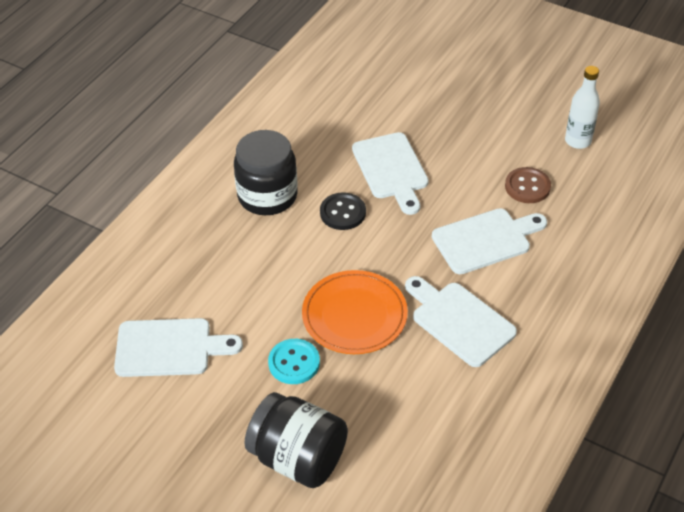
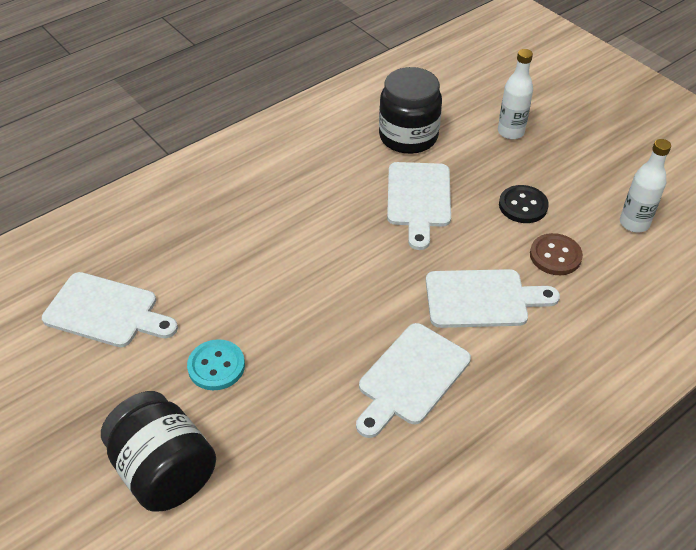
camera: 20 degrees right, 0 degrees up
black jar [234,130,298,215] -> black jar moved to [379,67,442,154]
orange plate [302,270,408,354] -> none
black button [320,192,366,230] -> black button moved to [499,185,549,223]
white cutting board [405,276,517,367] -> white cutting board turned 120 degrees counterclockwise [356,323,471,438]
none -> white bottle [498,49,533,139]

